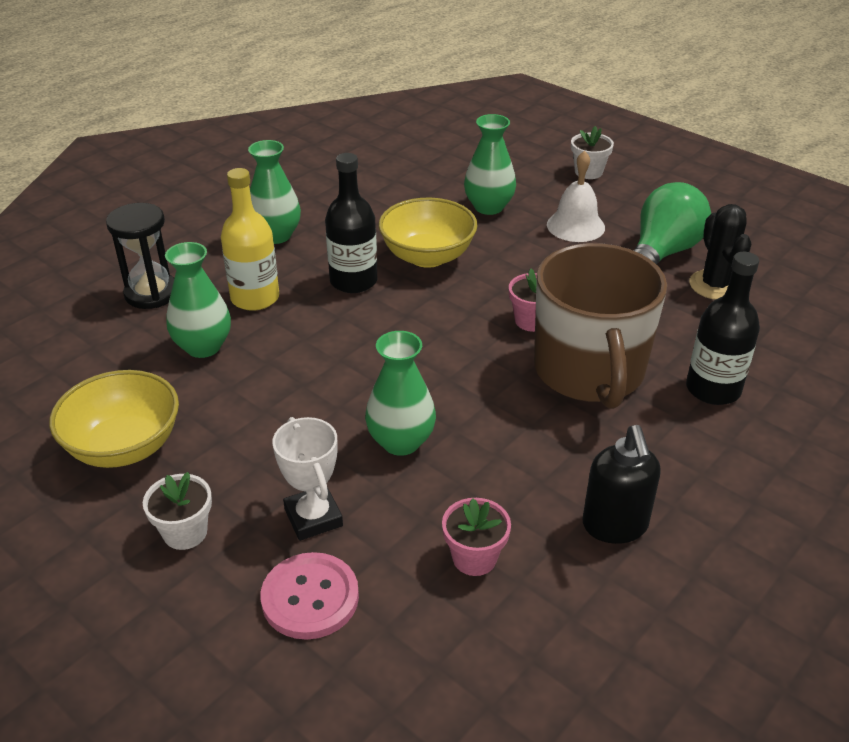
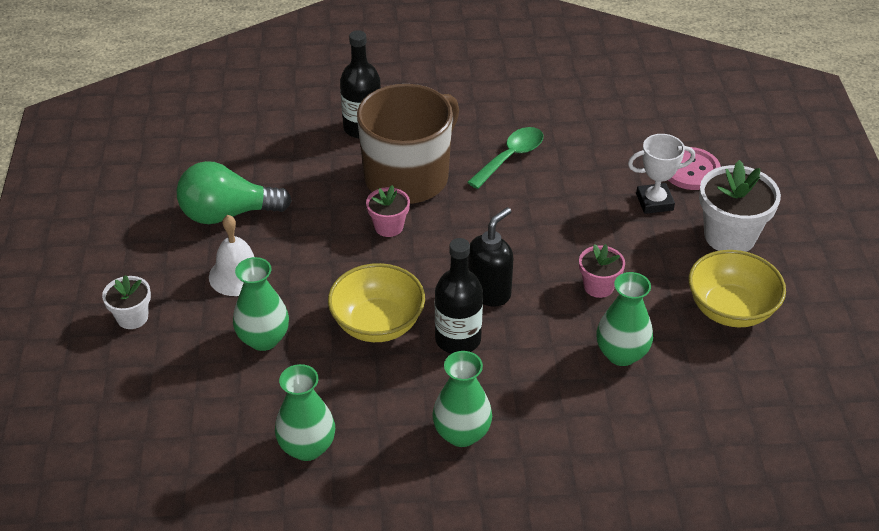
camera: 135 degrees left, 5 degrees up
black hourglass [106,203,174,309] -> none
white flower pot [143,472,212,550] -> white flower pot [699,160,781,252], size x1.77
yellow bottle [221,168,279,311] -> none
white trophy [272,417,343,541] -> white trophy turned 60 degrees clockwise [628,134,695,214]
green vase [365,331,436,456] -> green vase moved to [275,364,335,461]
pink flower pot [442,498,511,576] -> pink flower pot moved to [579,244,625,298]
black soap dispenser [582,425,661,544] -> black soap dispenser moved to [468,207,513,306]
black cactus [689,204,751,300] -> none
none -> green spoon [467,127,543,189]

